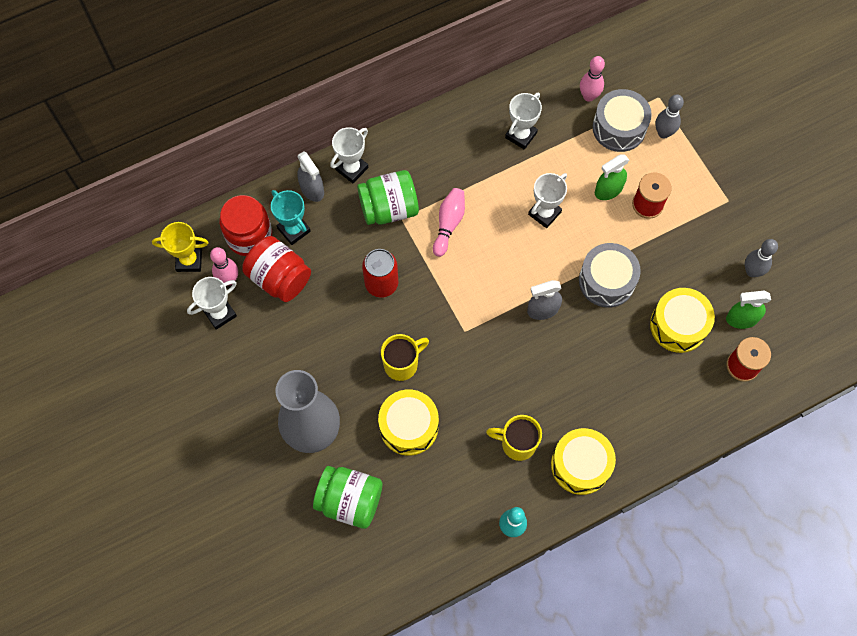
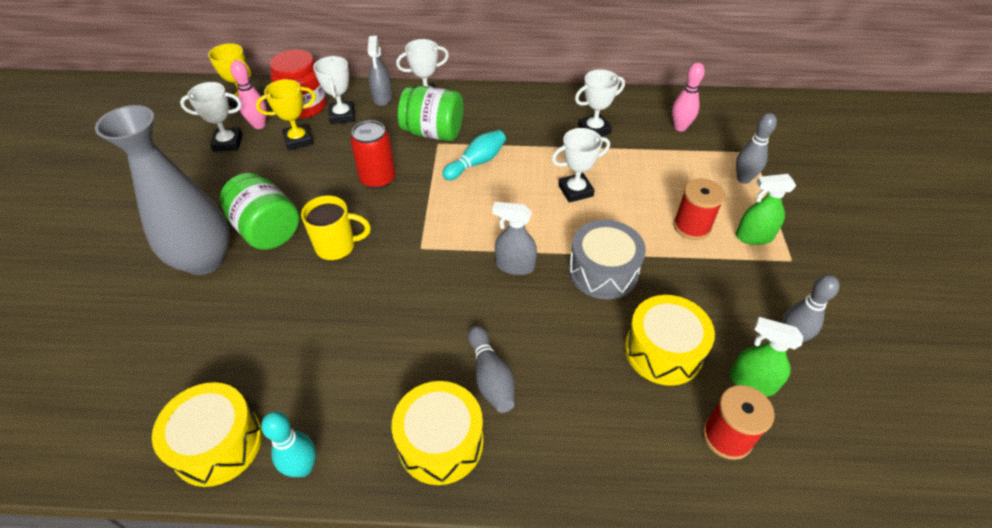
camera: 30 degrees right, 20 degrees down
red jar [242,236,311,302] -> yellow trophy [256,79,316,150]
turquoise trophy [271,190,311,245] -> white trophy [313,56,355,124]
green jar [313,466,383,529] -> green jar moved to [220,173,300,250]
yellow drum [378,389,439,456] -> yellow drum moved to [152,382,262,487]
pink bowling pin [433,188,465,257] -> turquoise bowling pin [442,130,506,180]
yellow mug [486,415,542,461] -> none
grey drum [593,89,652,152] -> none
green spray bottle [595,155,629,200] -> green spray bottle moved to [736,174,796,245]
none -> grey bowling pin [468,326,515,413]

